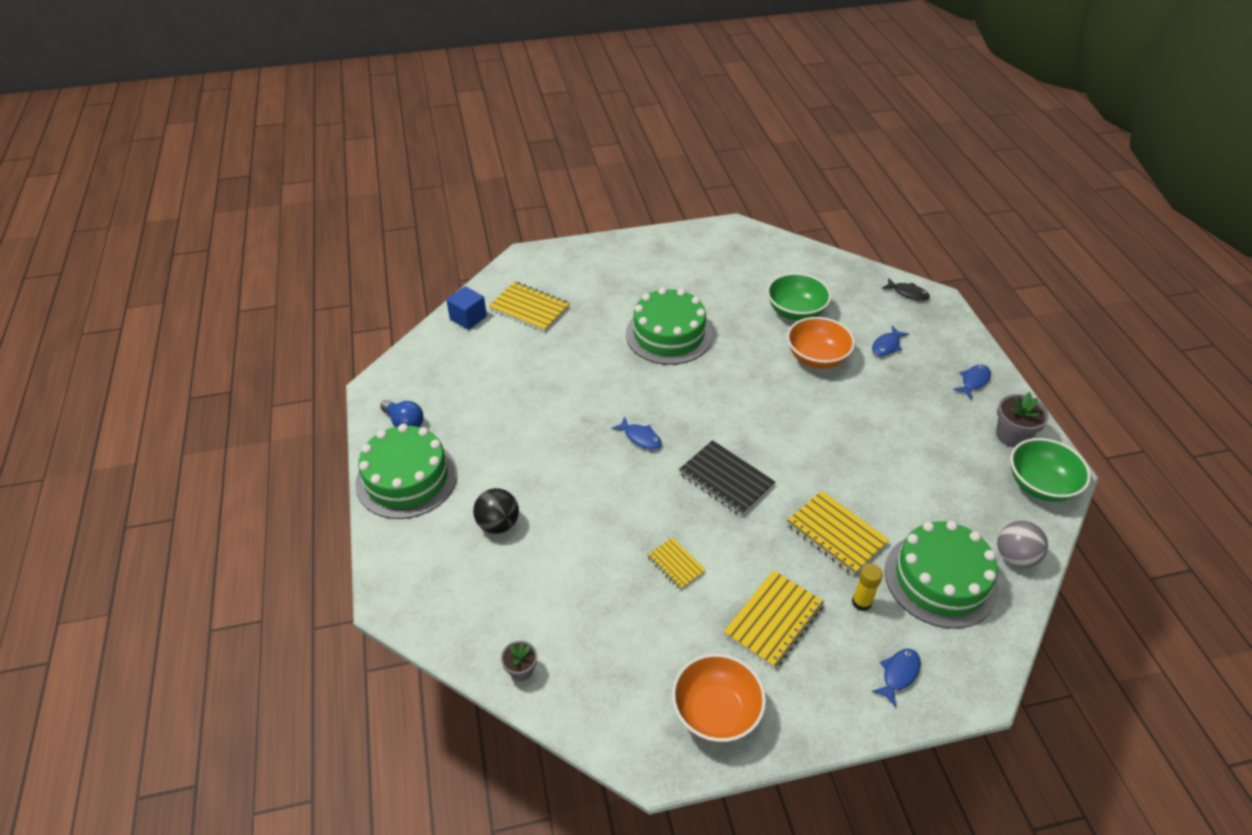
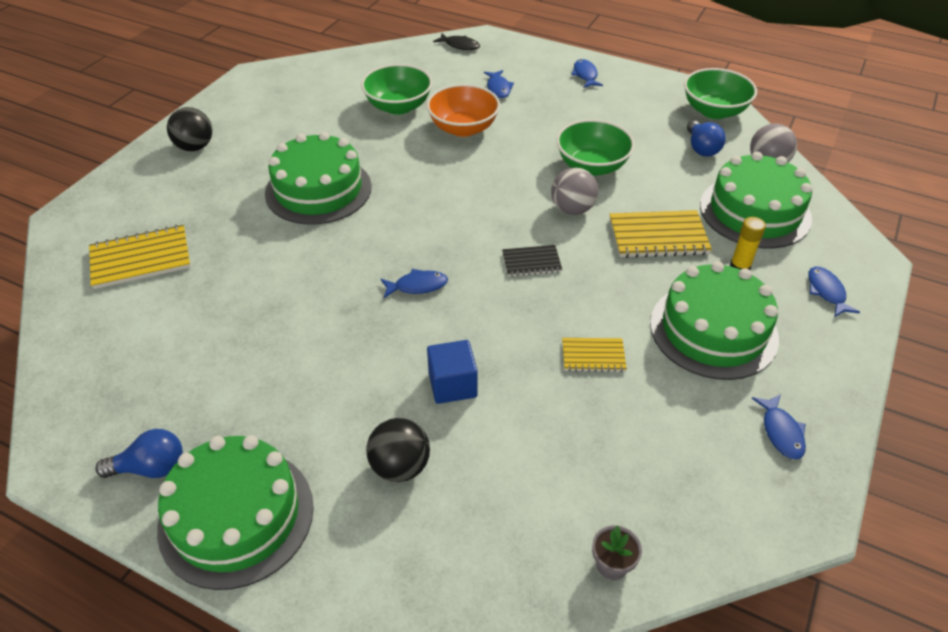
camera: 50 degrees left, 0 degrees up
blue cube [446,286,487,330] -> blue cube moved to [427,340,478,404]
orange bowl [672,654,766,743] -> blue fish [752,394,806,459]
black notebook [679,440,775,516] -> black notebook [502,245,562,277], size x0.59
yellow notebook [724,570,824,669] -> green cake [650,261,779,380]
black fish [882,278,930,301] -> black fish turned 45 degrees clockwise [433,33,480,50]
grey flower pot [996,392,1049,448] -> none
none -> black ball [167,107,212,151]
none -> grey ball [551,167,598,215]
none -> green bowl [556,119,635,176]
none -> blue light bulb [687,120,726,157]

